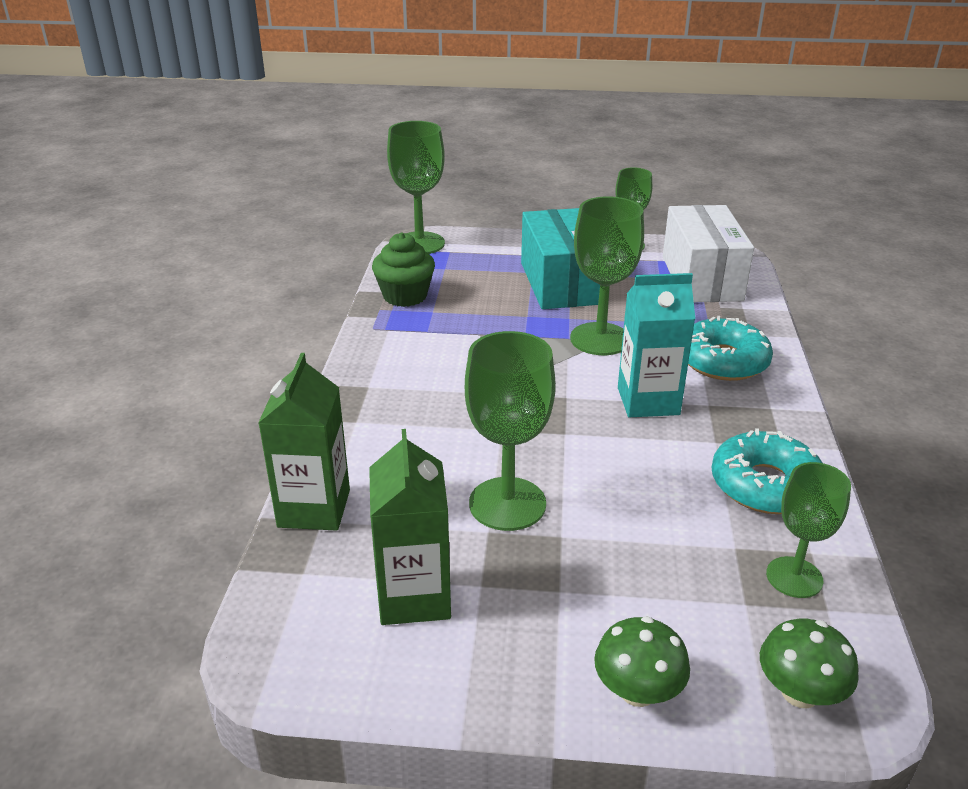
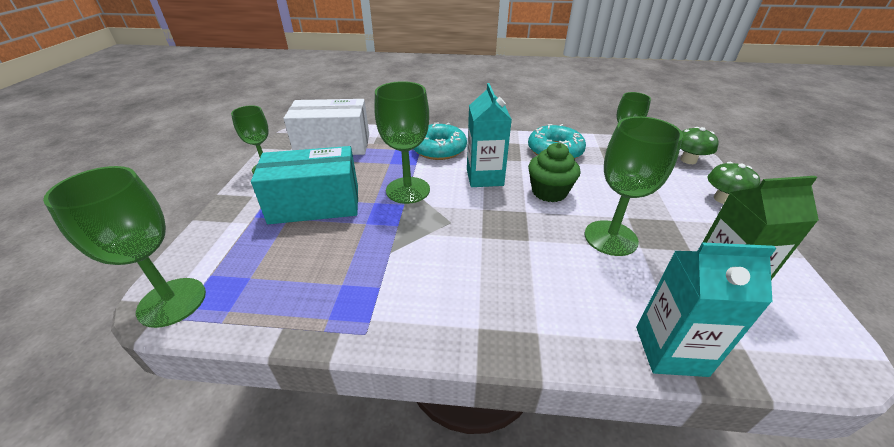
camera: 90 degrees left, 5 degrees up
green carton [258,353,350,531] -> turquoise carton [636,242,777,377]
green cupcake [372,232,435,307] -> green cupcake moved to [528,143,581,202]

